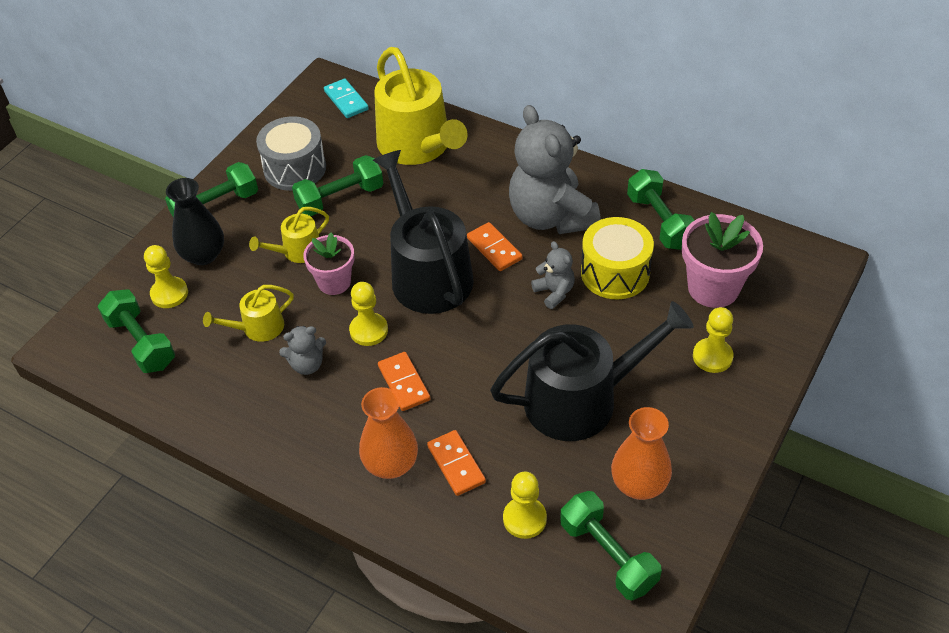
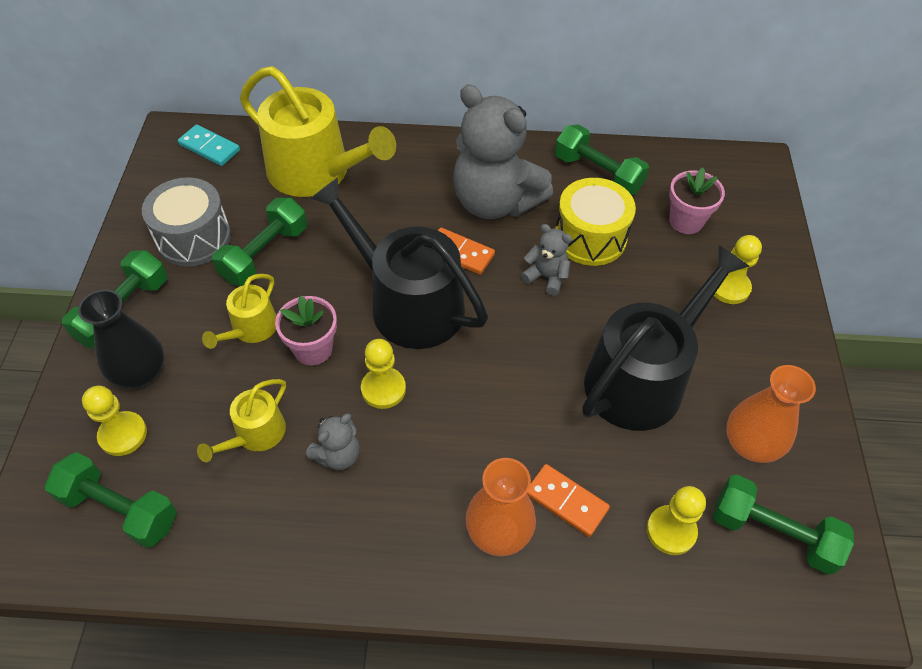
camera: 30 degrees left, 5 degrees up
orange domino [378,352,430,411] -> none
pink flower pot [682,212,763,308] -> pink flower pot [669,168,725,234], size x0.66

